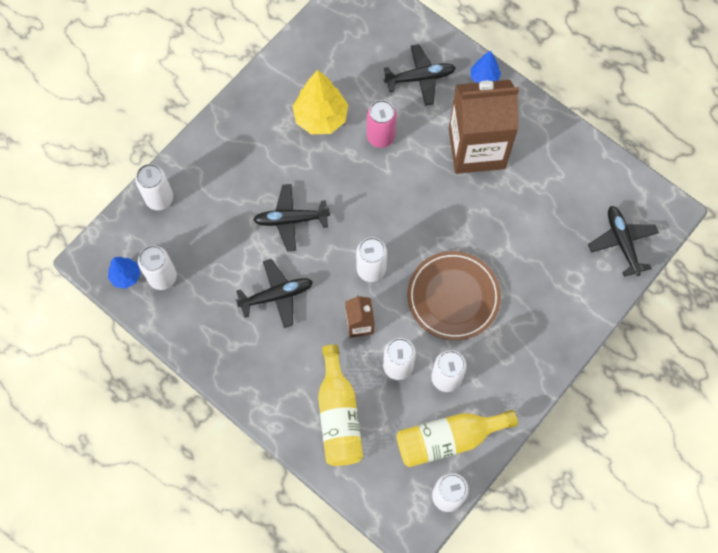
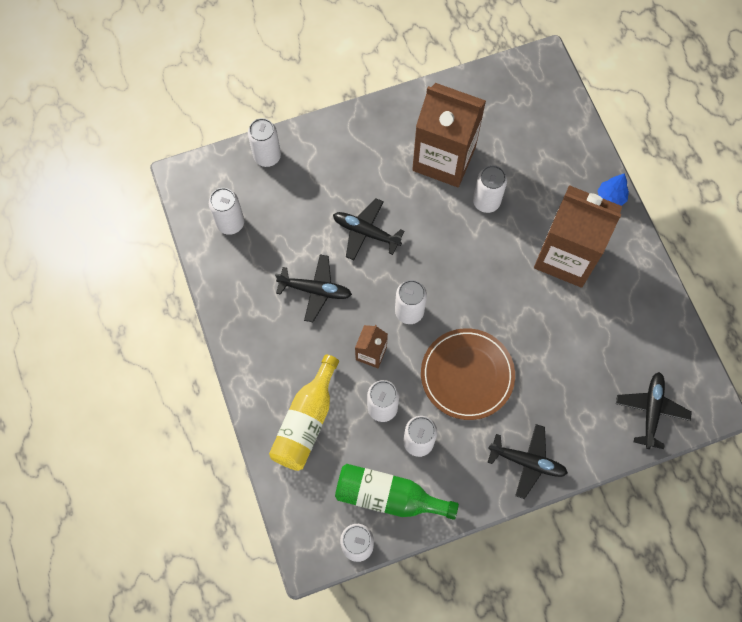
camera: 30 degrees right, 0 degrees up
blue tree [108,257,141,289] -> none
yellow tree [292,70,348,134] -> brown carton [412,83,486,187]
pink can [367,100,397,148] -> white can [473,165,507,213]
black plane [384,44,456,106] -> black plane moved to [488,424,568,499]
yellow bottle [397,410,518,467] -> green bottle [335,464,459,520]

